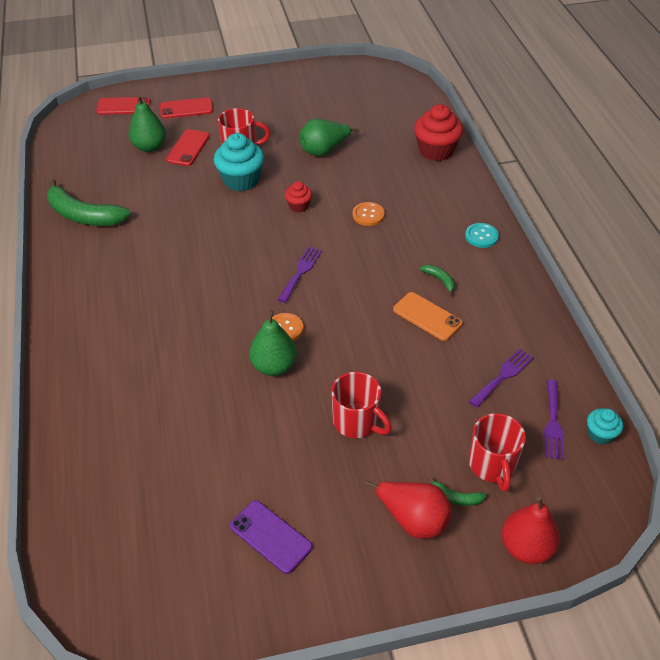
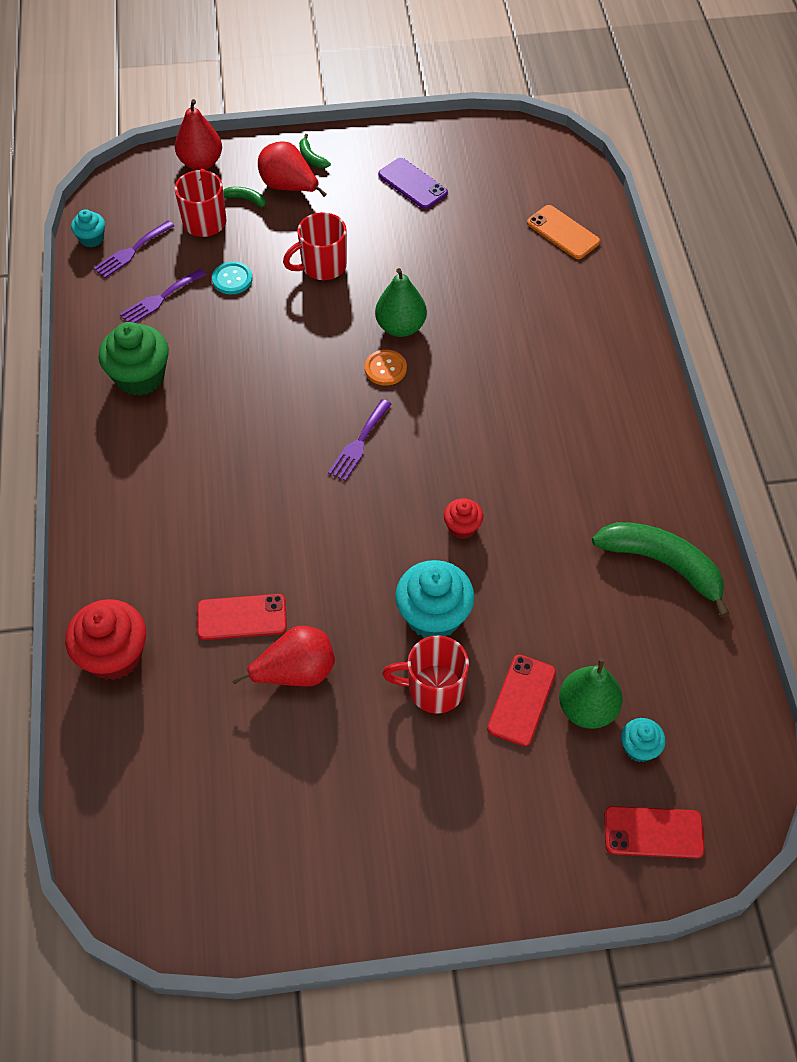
camera: 175 degrees left, 10 degrees up
red phone [160,97,213,119] -> red phone moved to [197,594,287,640]
red cupcake [285,181,312,212] -> red cupcake moved to [444,498,483,539]
green pear [300,119,359,157] -> red pear [232,626,335,687]
red mug [331,372,392,438] -> red mug turned 75 degrees counterclockwise [283,212,347,280]
orange button [353,202,385,226] -> none
orange phone [393,292,463,341] -> orange phone moved to [527,205,600,259]
green banana [420,265,455,296] -> green banana moved to [299,134,331,168]
turquoise button [465,223,499,248] -> turquoise button moved to [212,261,253,294]
purple fork [544,380,564,460] -> purple fork turned 150 degrees counterclockwise [93,221,174,278]
none -> green cupcake [98,322,169,396]
none -> turquoise cupcake [621,718,666,762]

